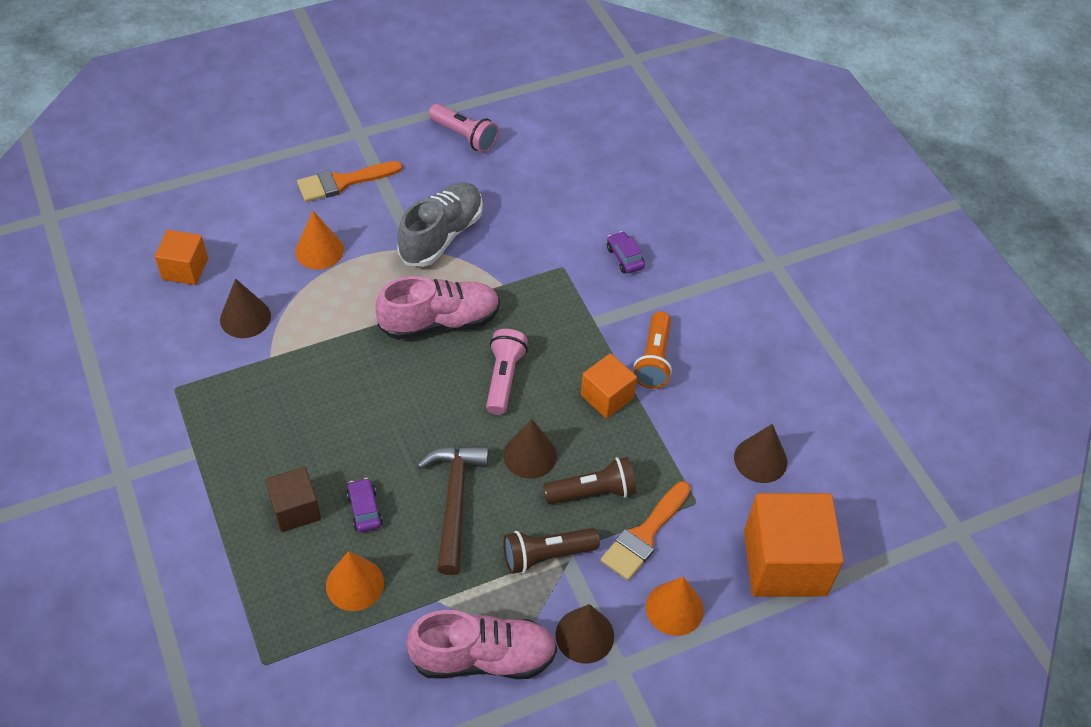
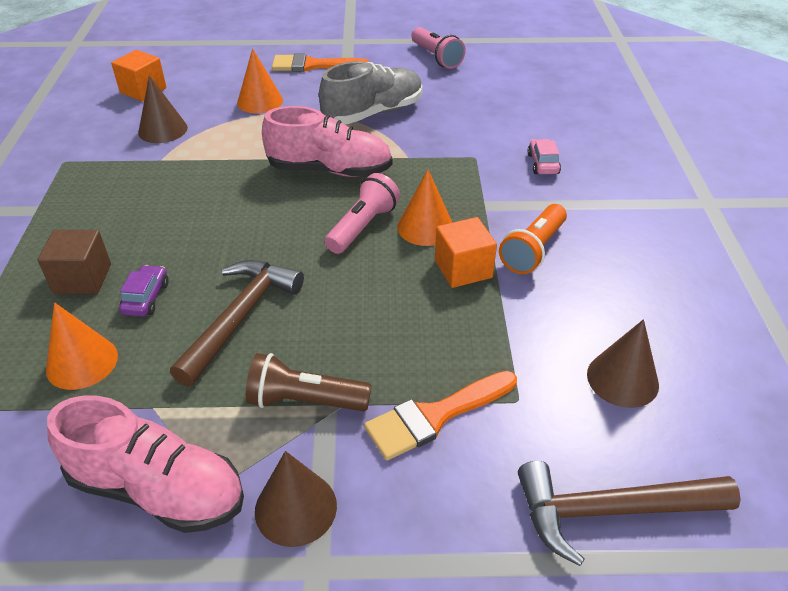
camera: 25 degrees right, 10 degrees down
brown cone [503,419,557,479] -> none
brown flashlight [543,457,636,504] -> none
purple car [607,231,645,274] -> pink car [528,139,561,174]
orange cone [646,577,704,636] -> orange cone moved to [397,169,452,246]
orange cube [744,493,844,597] -> brown hammer [518,461,741,566]

